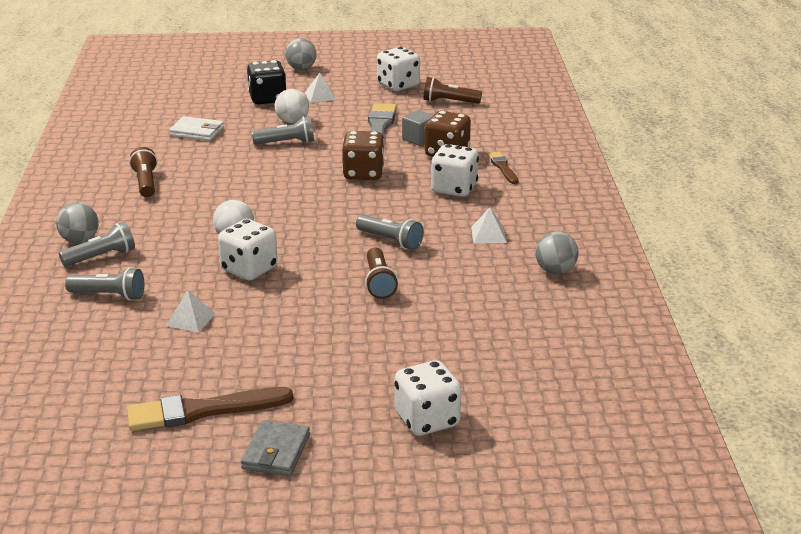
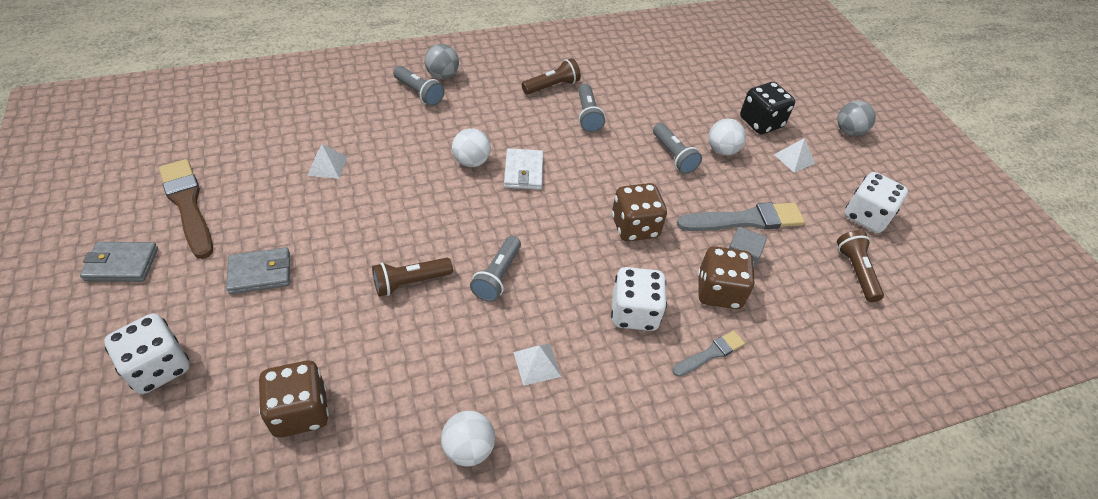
camera: 70 degrees right, 20 degrees up
grey flashlight [65,267,144,301] -> grey flashlight moved to [578,84,605,133]
white wallet [169,116,224,141] -> white wallet moved to [504,148,543,190]
white dice [218,219,278,281] -> none
brown brush [487,151,518,184] -> grey brush [672,331,745,377]
grey ball [535,232,579,274] -> white ball [441,411,495,467]
none -> grey wallet [226,247,290,294]
none -> brown dice [259,361,329,438]

